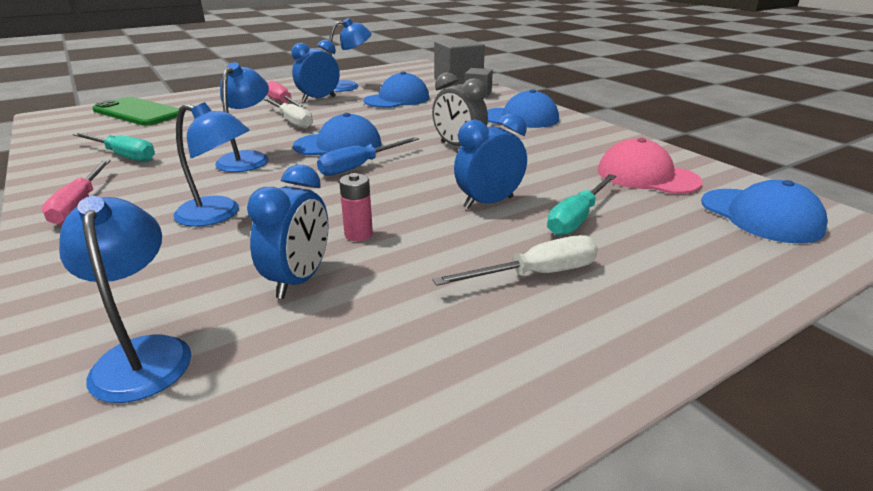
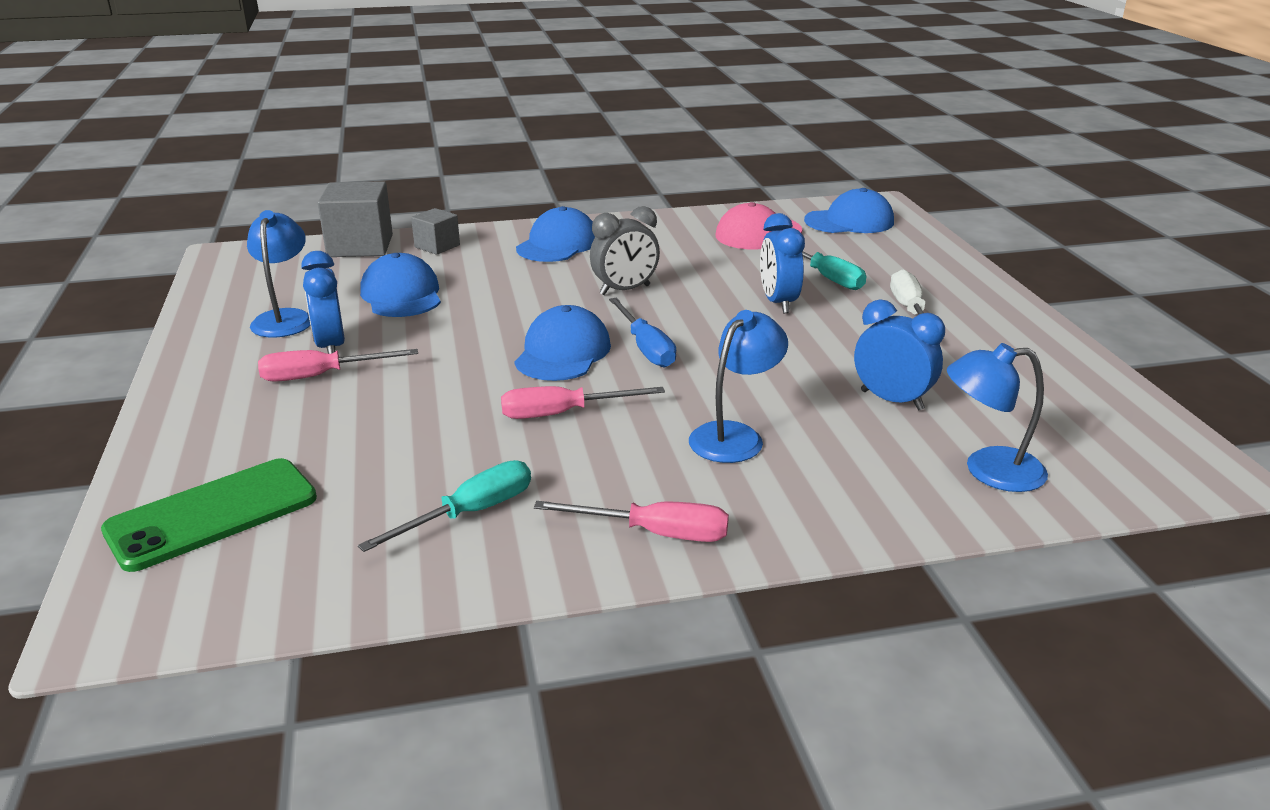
camera: 70 degrees left, 0 degrees up
blue lamp [215,62,269,172] -> pink screwdriver [501,386,665,419]
white screwdriver [263,98,313,129] -> none
pink battery [339,173,373,241] -> none

